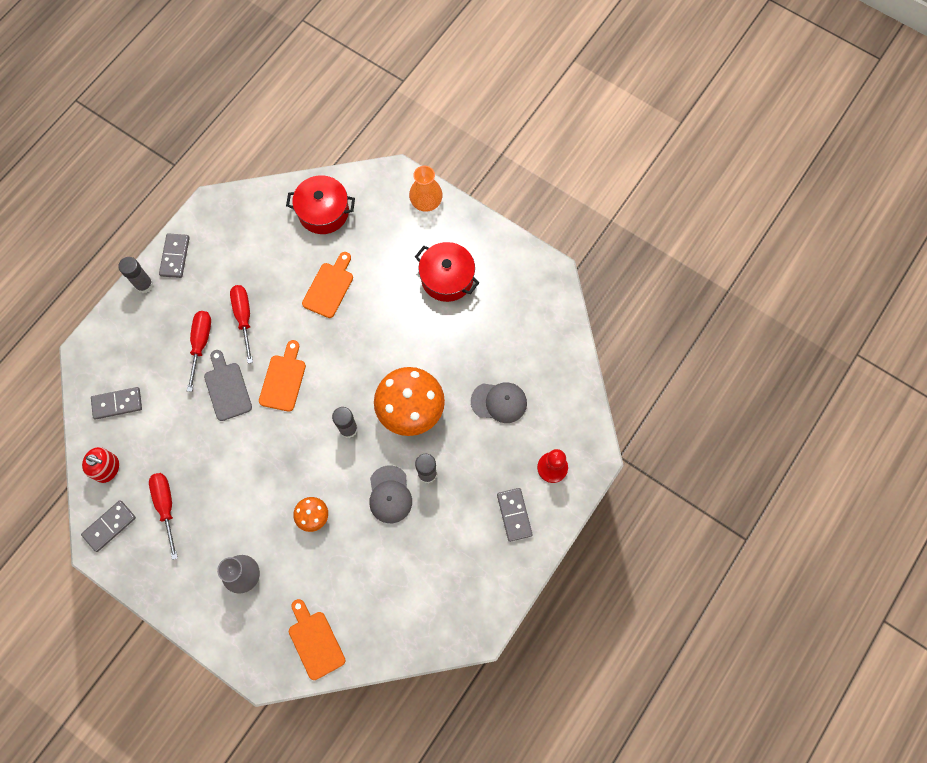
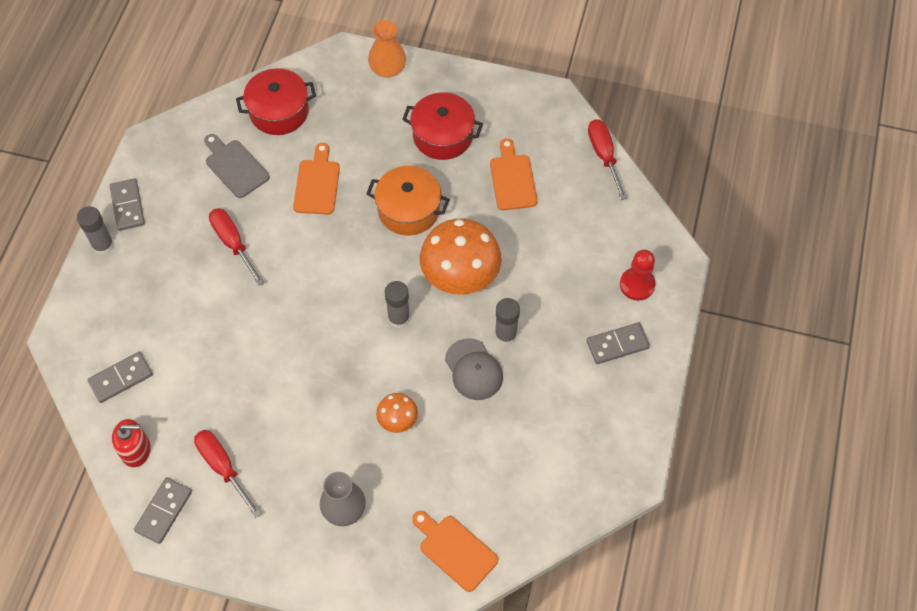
camera: 20 degrees left, 10 degrees down
red screwdriver [187,311,211,392] -> red screwdriver moved to [588,119,627,200]
grey cutting board [204,350,252,421] -> grey cutting board moved to [204,134,270,198]
orange cutting board [259,340,306,412] -> orange cutting board moved to [490,138,538,210]
grey cap [471,382,527,423] -> none
grey domino [497,488,533,542] -> grey domino turned 75 degrees counterclockwise [586,322,650,364]
none -> orange pot [366,166,450,235]

